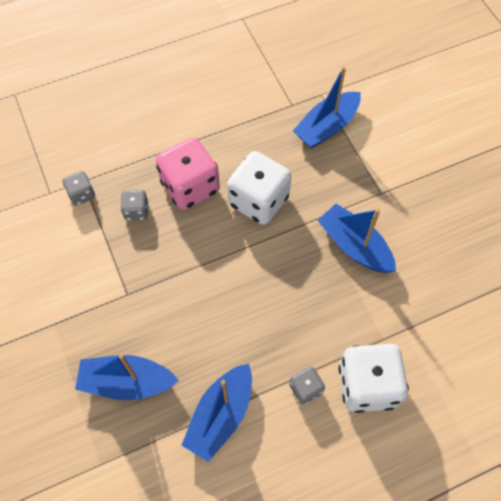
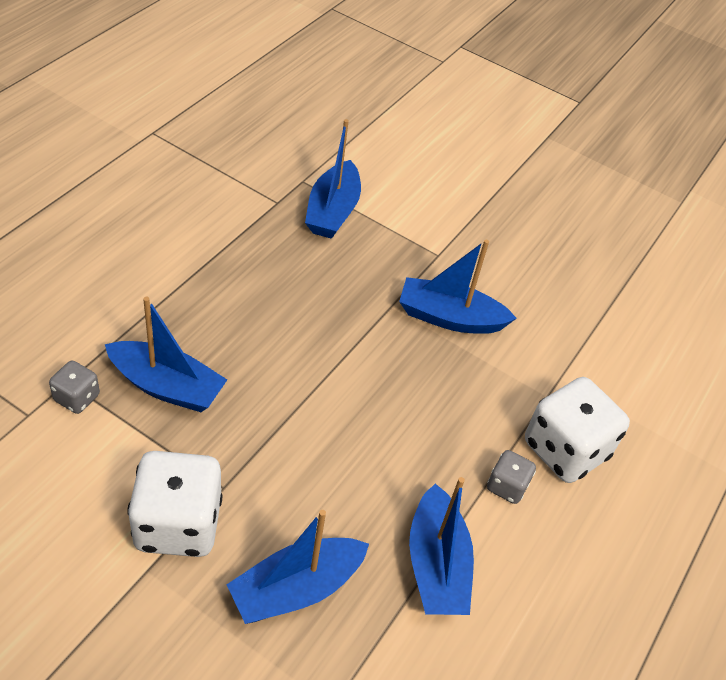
camera: 40 degrees left, 15 degrees down
grey dice [120,190,149,221] -> blue boat [105,297,227,412]
pink dice [156,137,220,210] -> none
white dice [227,151,291,225] -> white dice moved to [127,451,222,557]

